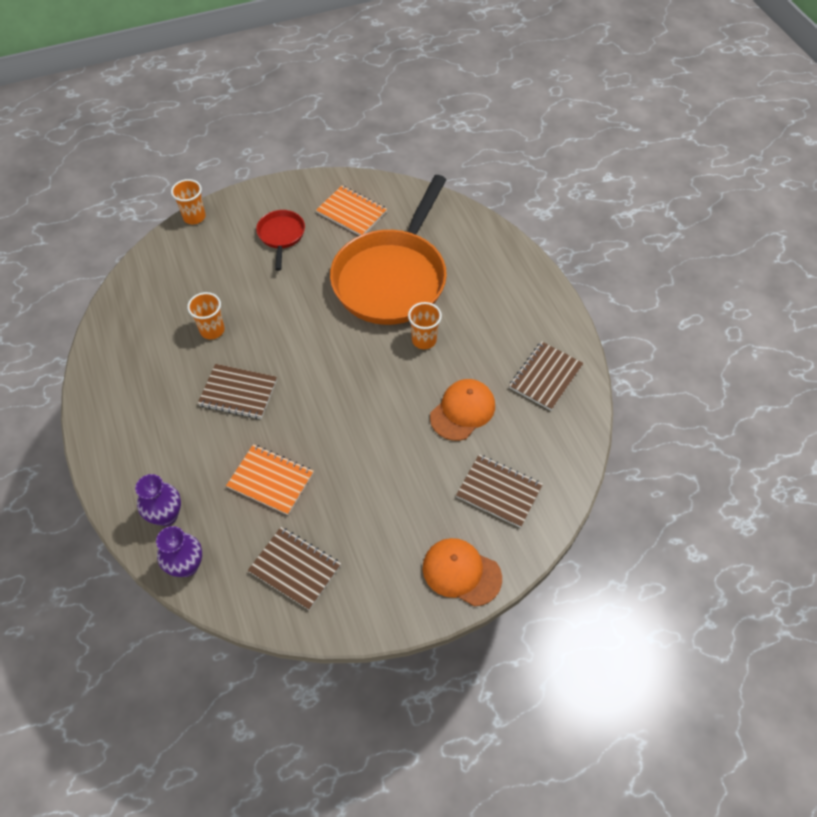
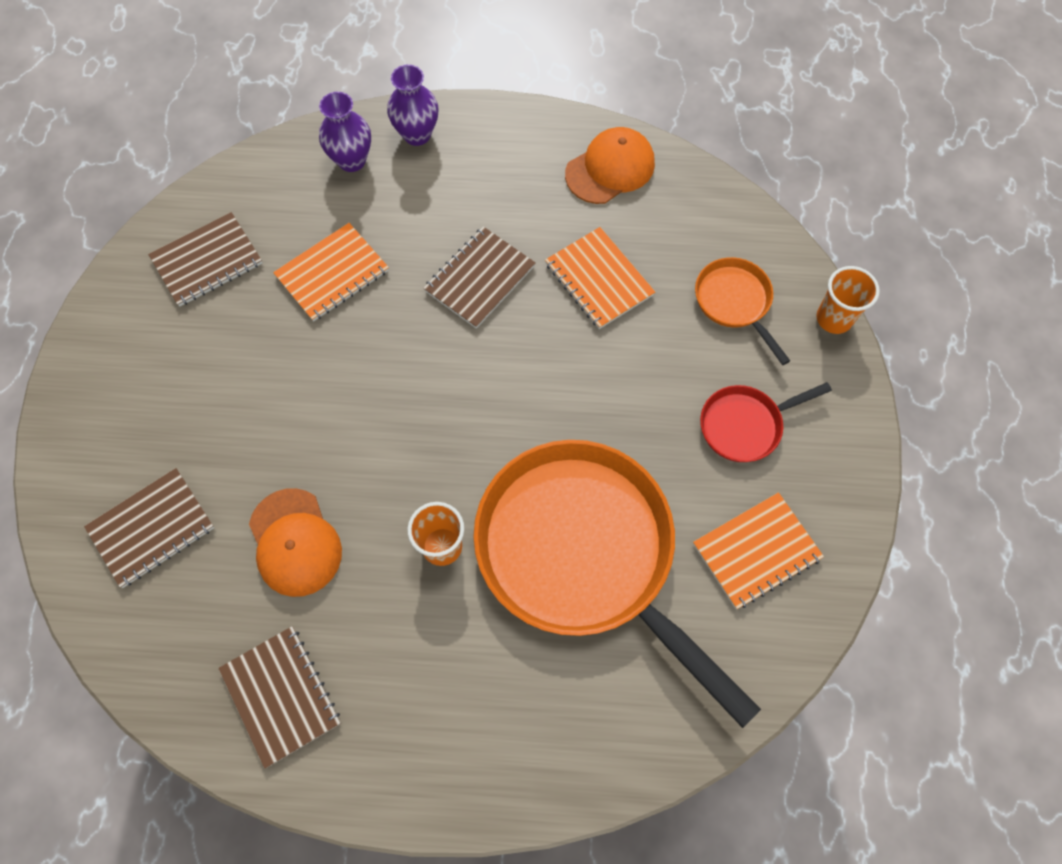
camera: 115 degrees right, 10 degrees up
purple vase [156,526,202,577] -> purple vase moved to [387,64,439,146]
orange cup [187,292,225,339] -> orange notebook [545,227,655,329]
red pan [256,210,305,271] -> red pan turned 135 degrees clockwise [700,382,832,462]
orange cap [423,538,502,607] -> orange cap moved to [565,127,655,204]
none -> orange pan [695,257,790,365]

